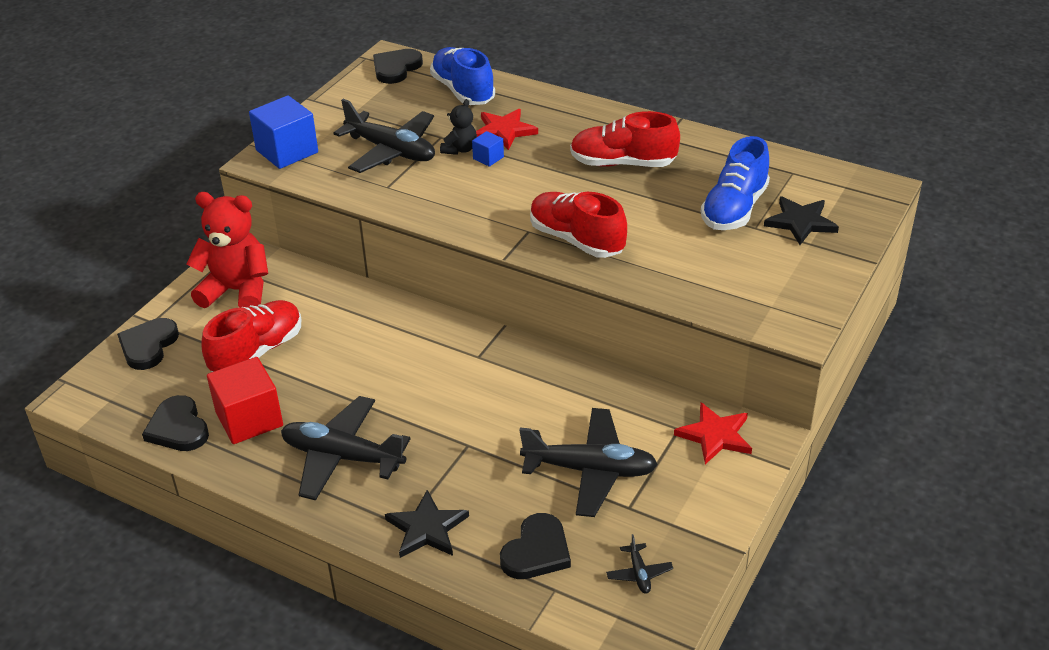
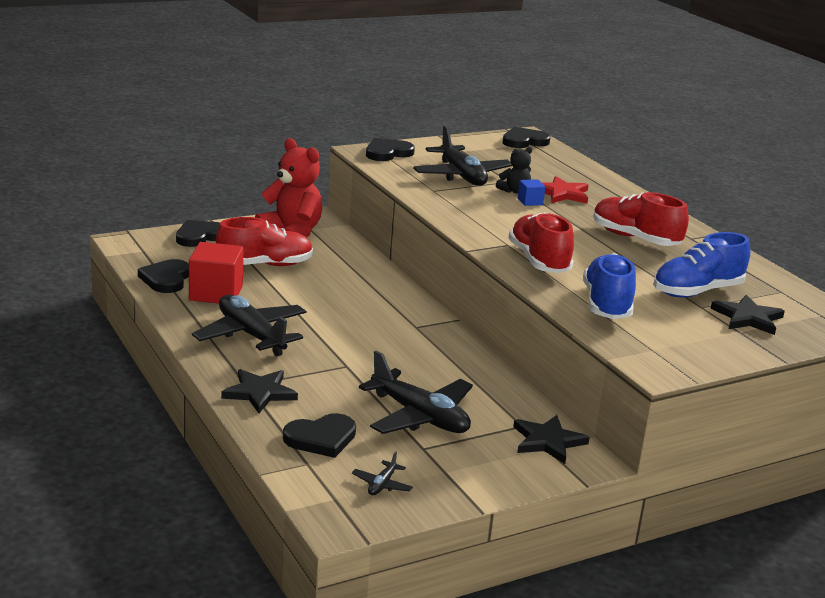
camera: 30 degrees right, 15 degrees down
blue cube [249,96,318,169] -> black heart [366,138,415,161]
blue shoe [430,47,495,105] -> blue shoe moved to [583,253,636,319]
red star [674,402,752,464] -> black star [513,415,590,464]

